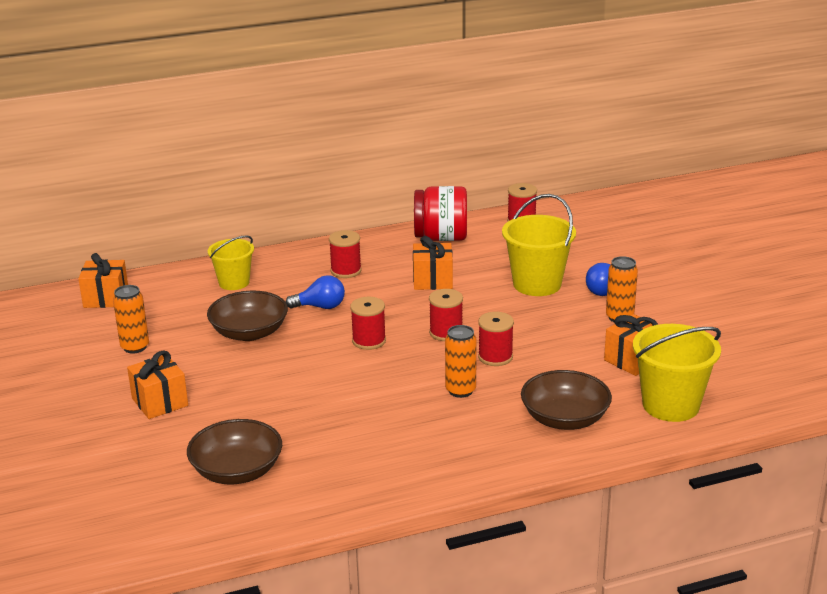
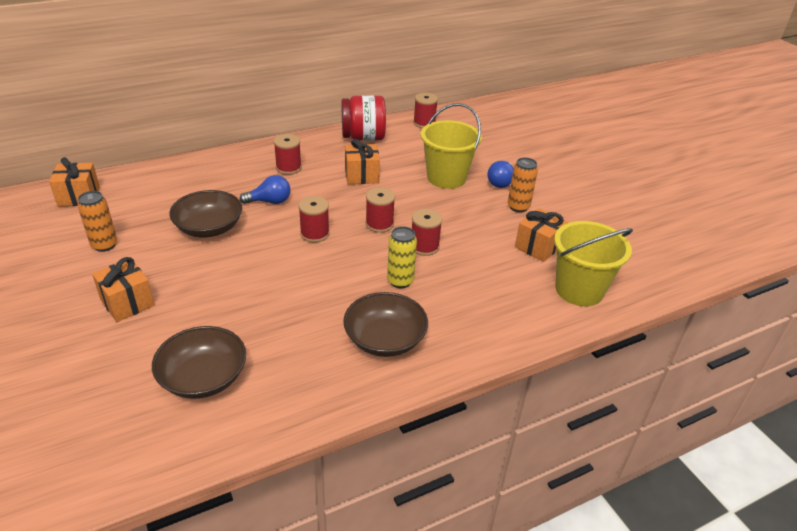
camera: 10 degrees left, 10 degrees up
yellow bucket [208,235,254,290] -> none
orange can [445,325,477,398] -> yellow can [387,226,417,288]
brown bowl [521,370,612,430] -> brown bowl moved to [343,292,428,357]

